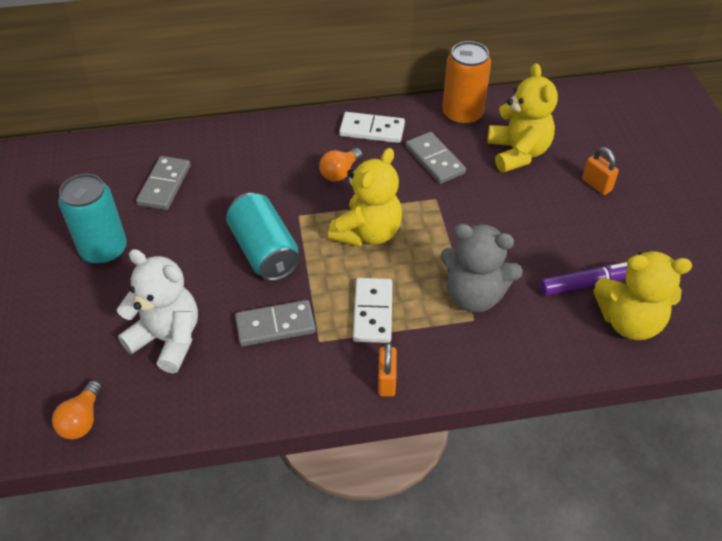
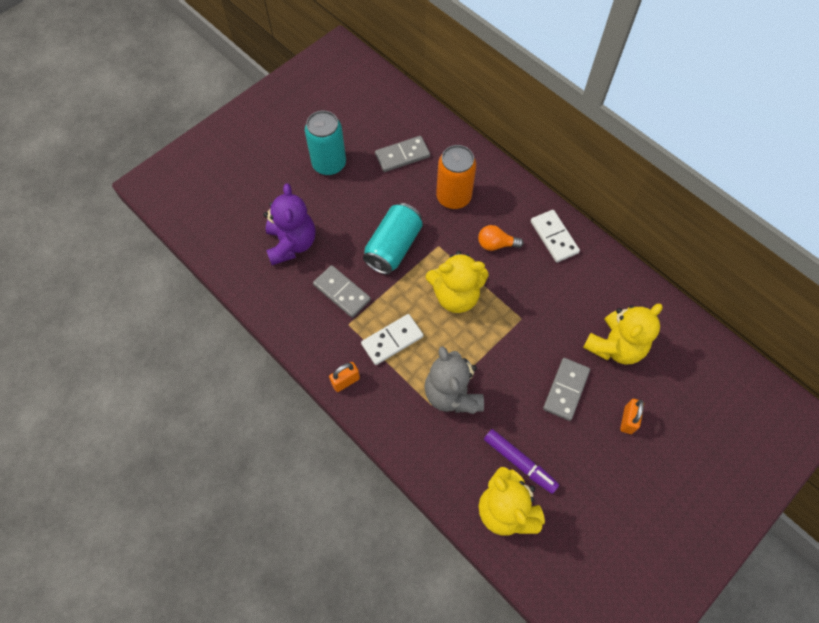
camera: 55 degrees right, 15 degrees up
orange light bulb [52,380,102,440] -> none
white teddy bear [117,249,198,373] -> purple teddy bear [263,183,315,265]
grey domino [405,132,466,184] -> grey domino moved to [543,358,590,421]
orange can [442,41,491,125] -> orange can moved to [436,145,476,209]

